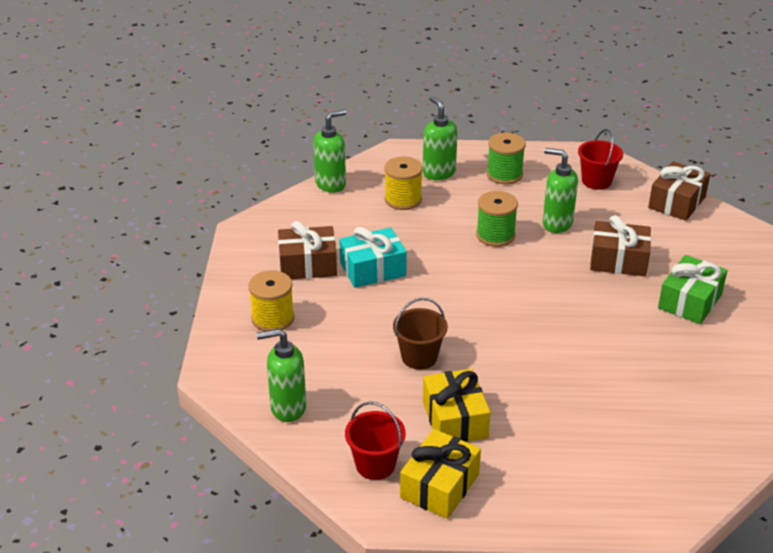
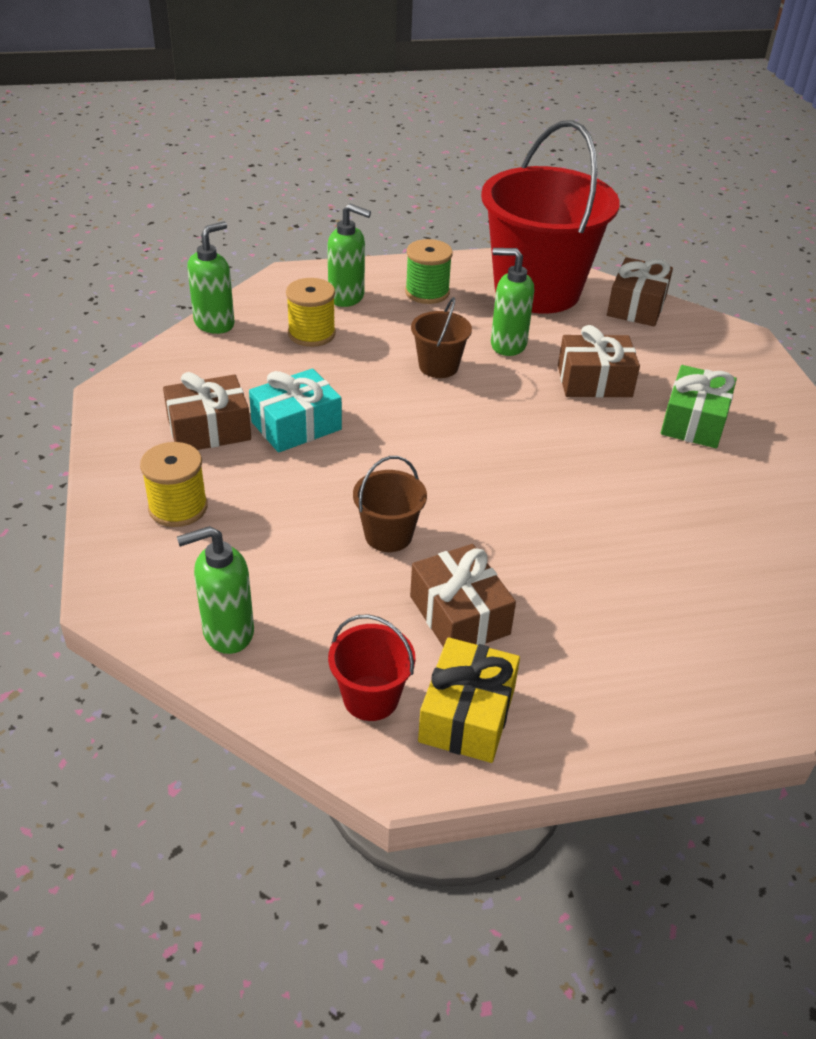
camera: 15 degrees left, 5 degrees up
green soap dispenser [423,96,458,180] -> green soap dispenser turned 150 degrees clockwise [327,204,371,307]
yellow gift [423,369,491,442] -> brown gift [410,544,516,647]
green spool [476,191,518,247] -> brown bucket [411,297,472,378]
red bucket [578,129,623,190] -> red bucket [481,120,620,314], size x2.42

